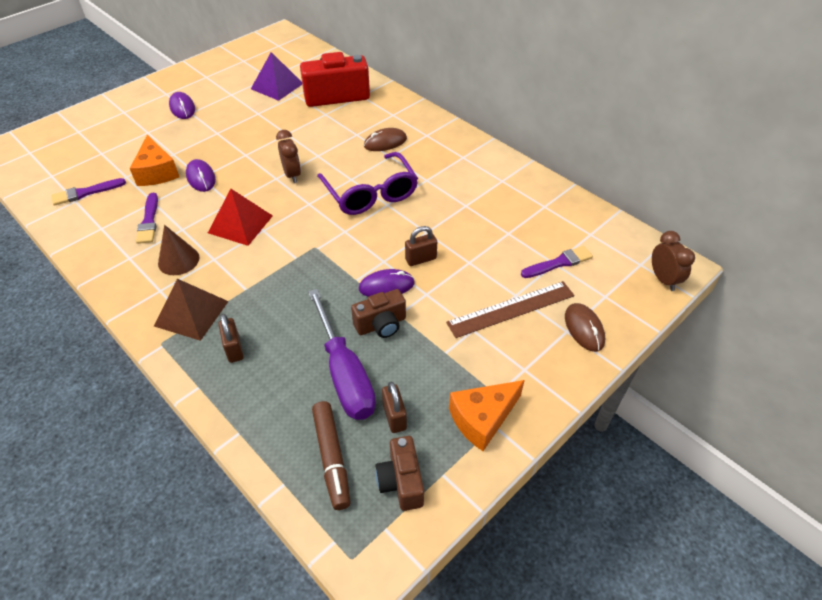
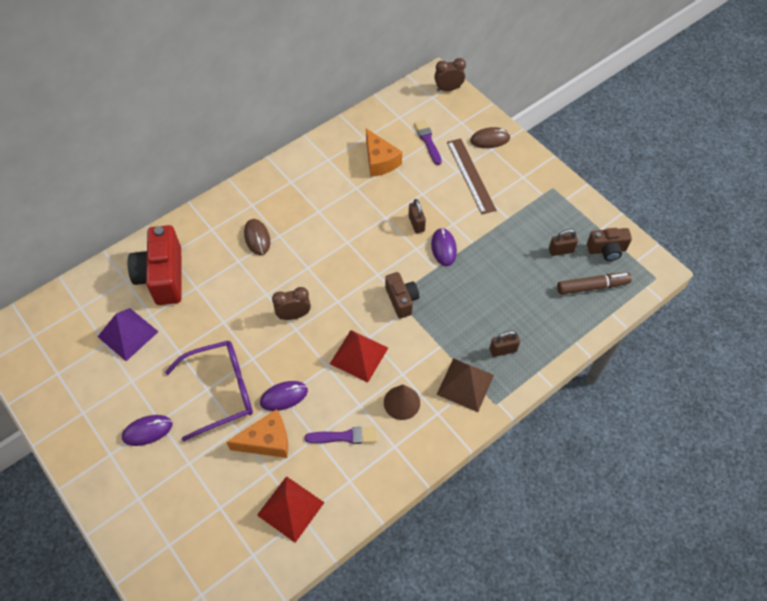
camera: 85 degrees left, 10 degrees up
purple brush [51,178,126,206] -> red pyramid [257,476,325,543]
purple screwdriver [308,289,376,420] -> none
purple glasses [317,152,418,215] -> purple glasses moved to [165,341,253,441]
brown camera [351,289,406,338] -> brown camera moved to [385,272,419,318]
orange cheese [449,380,525,451] -> orange cheese moved to [366,129,402,177]

